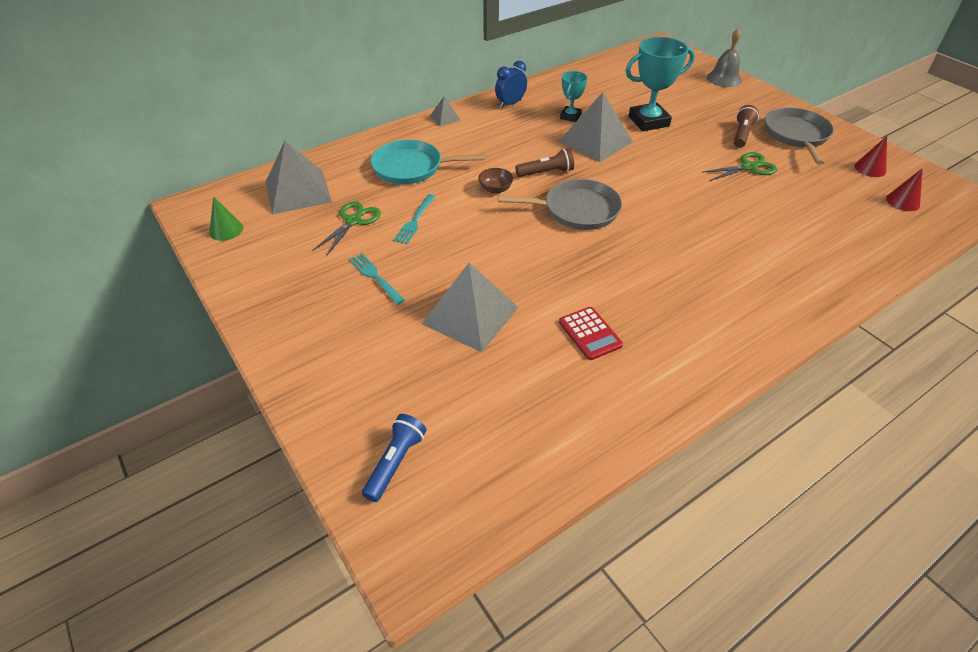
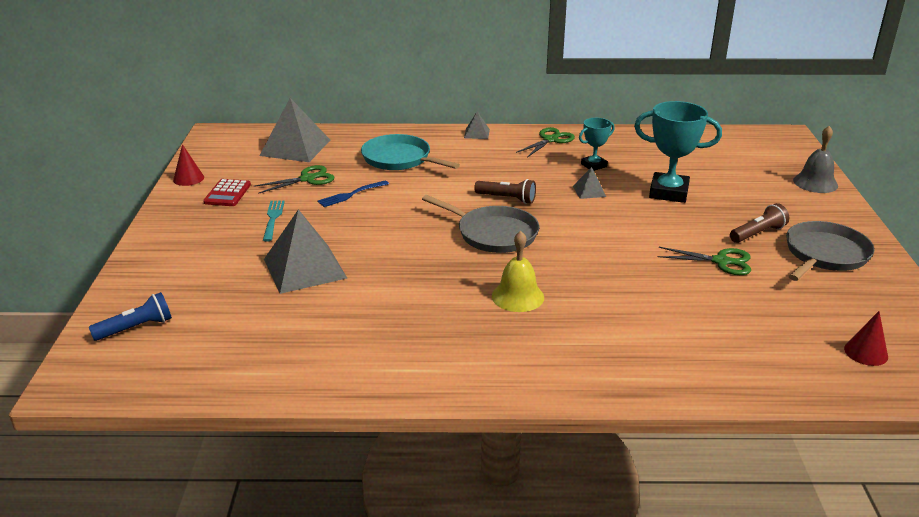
camera: 35 degrees right, 15 degrees down
green cone [209,196,243,241] -> none
turquoise fork [393,194,436,244] -> blue fork [317,180,389,207]
brown bowl [478,168,513,194] -> none
blue clock [495,61,527,108] -> green scissors [516,127,575,157]
grey pyramid [559,92,633,163] -> grey pyramid [573,167,606,199], size x0.47
red calculator [559,307,623,360] -> red calculator moved to [203,179,251,206]
red cone [855,136,887,177] -> red cone moved to [173,144,204,186]
none -> yellow bell [492,231,544,312]

